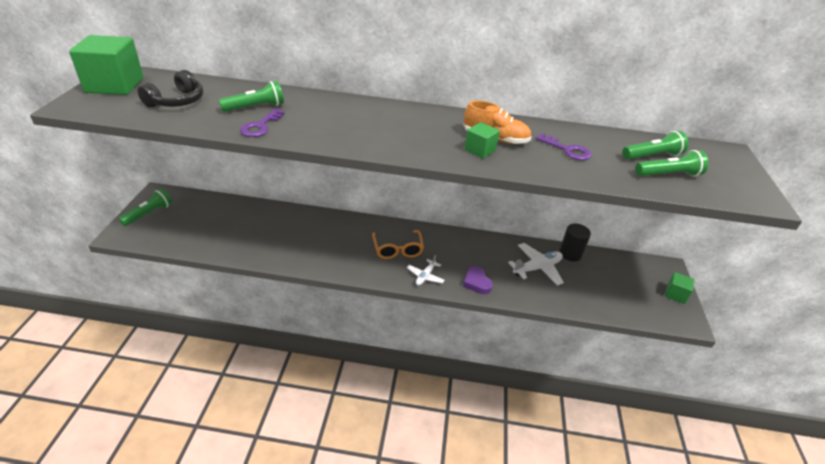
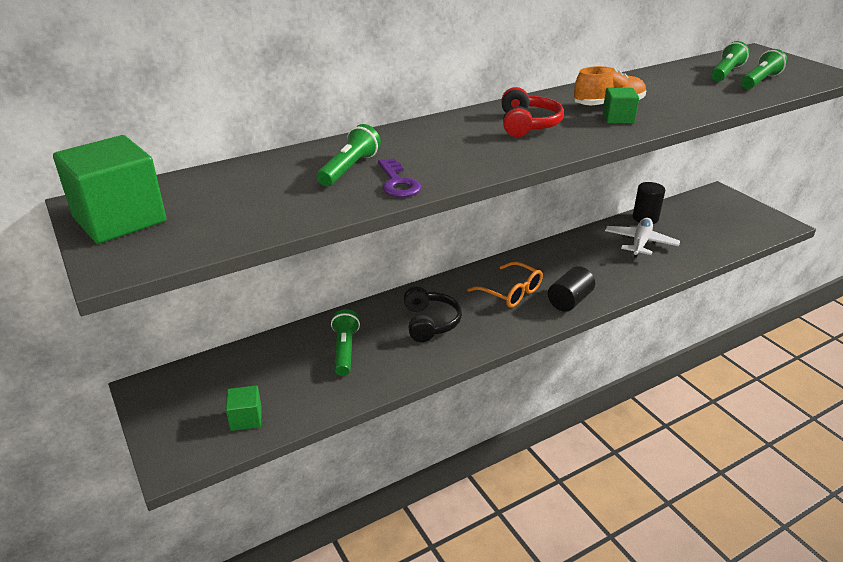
camera: 35 degrees left, 5 degrees down
green flashlight [118,189,172,226] -> green flashlight moved to [331,309,360,376]
black headphones [137,70,203,108] -> black headphones moved to [404,286,462,342]
white plane [407,255,445,285] -> black cylinder [548,266,595,312]
purple heart [463,266,493,294] -> none
purple key [535,133,592,160] -> none
green cube [665,272,695,304] -> green cube moved to [226,385,261,431]
none -> red headphones [501,87,564,137]

